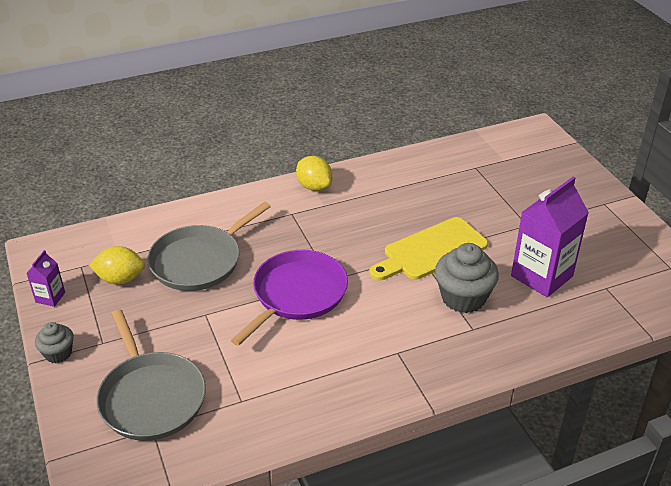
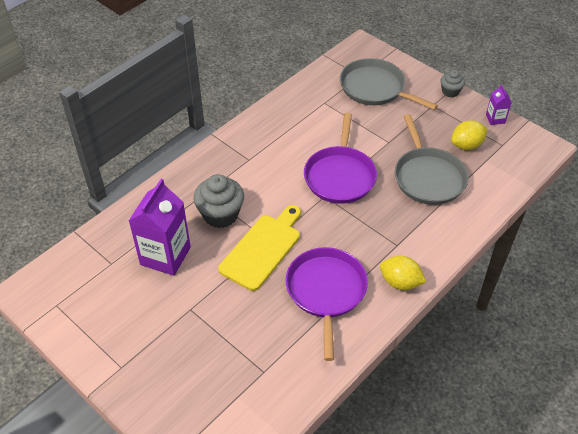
camera: 155 degrees right, 10 degrees up
grey pan [147,202,271,291] -> grey pan turned 150 degrees clockwise [395,114,469,205]
none -> purple pan [286,247,368,361]

